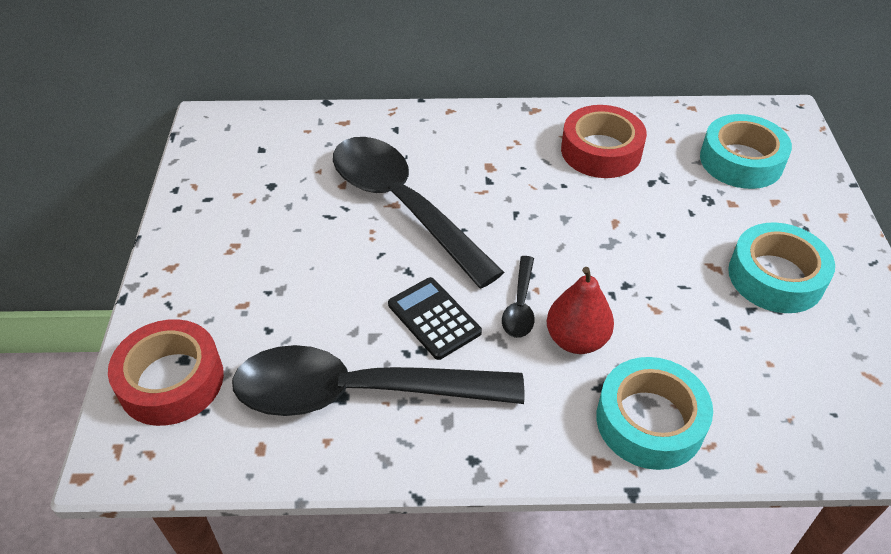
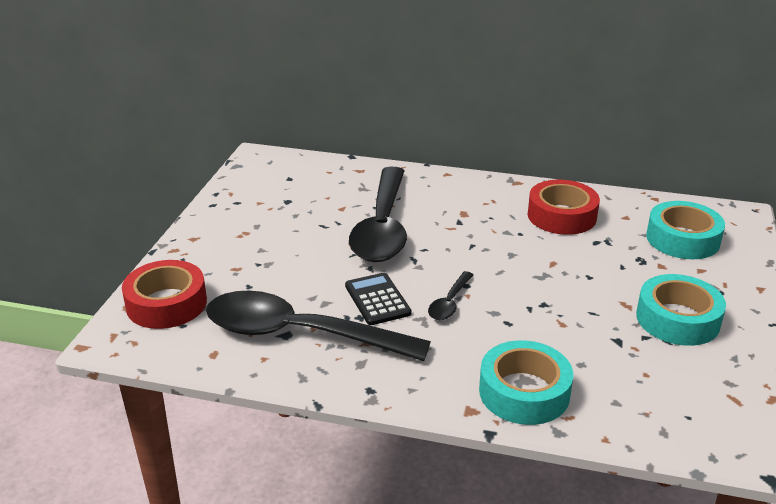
camera: 15 degrees right, 15 degrees down
black spoon [333,137,504,288] -> black spoon turned 150 degrees counterclockwise [349,167,407,262]
red pear [547,267,614,354] -> none

